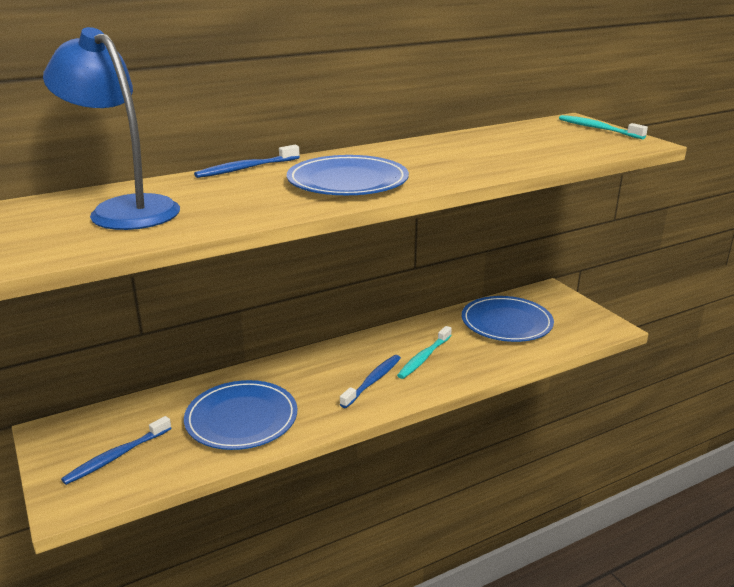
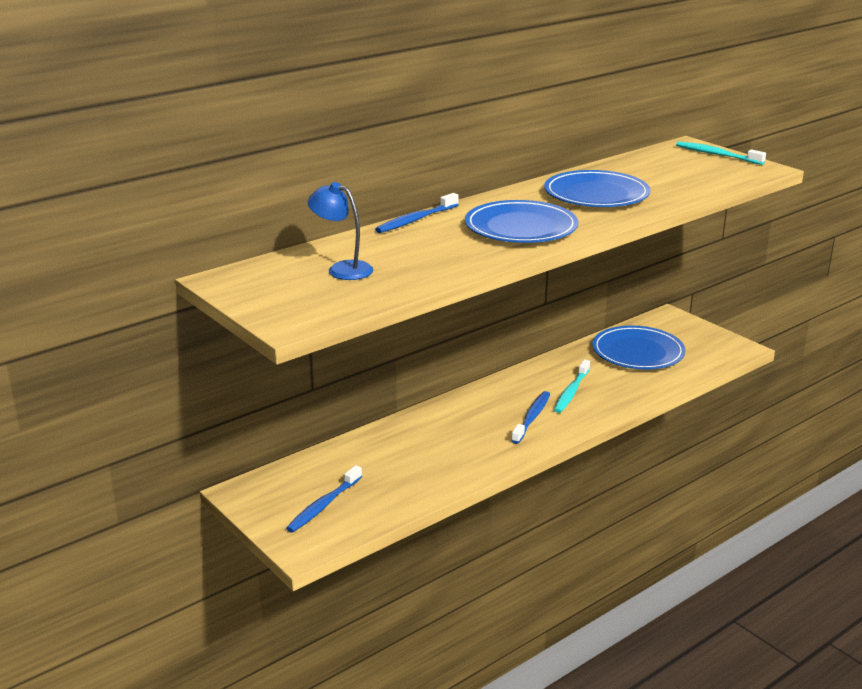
camera: 10 degrees left, 0 degrees up
blue lamp [43,27,180,230] -> blue lamp [308,182,373,280], size x0.57
blue plate [184,380,297,450] -> blue plate moved to [544,170,650,207]

